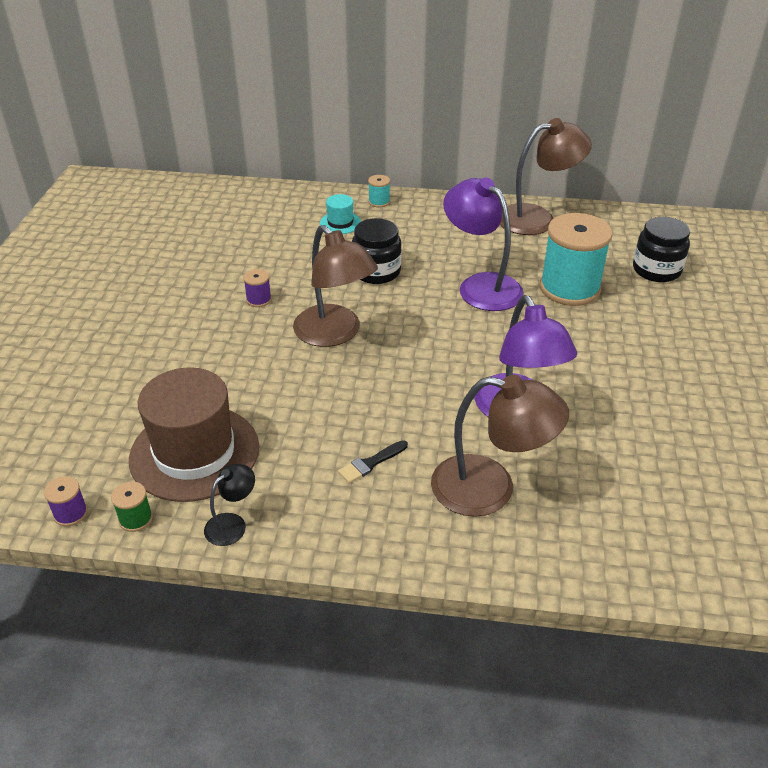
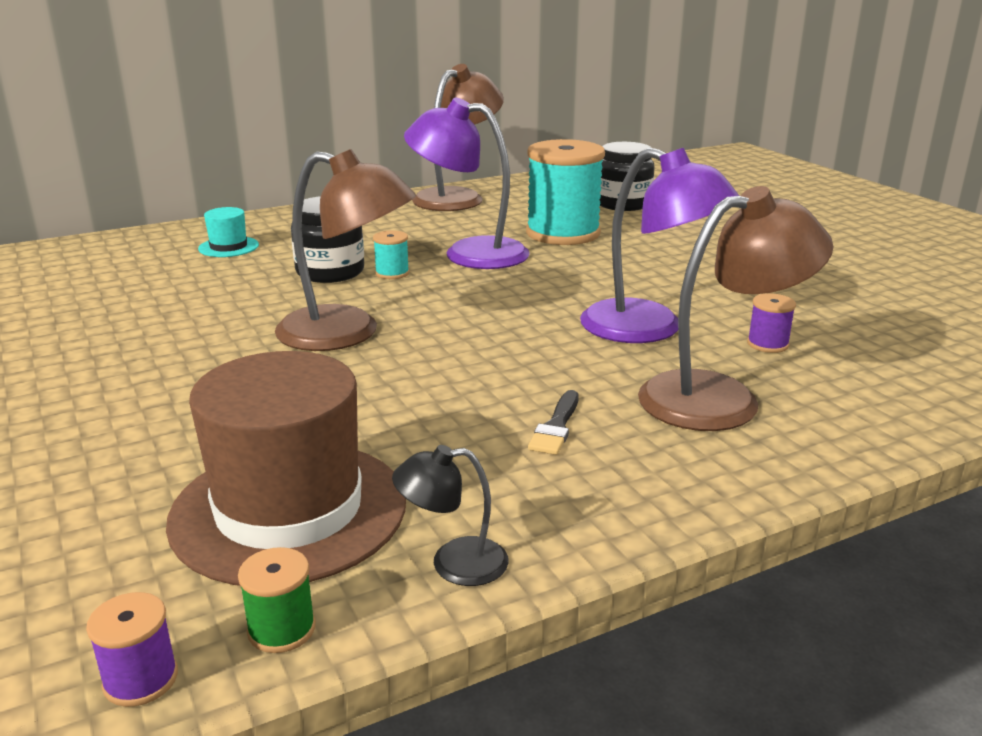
camera: 35 degrees left, 15 degrees down
black lamp [204,464,255,546] -> black lamp turned 105 degrees counterclockwise [392,445,509,586]
purple spool [243,269,272,307] -> purple spool moved to [747,293,796,353]
turquoise spool [368,175,390,207] -> turquoise spool moved to [373,230,409,279]

